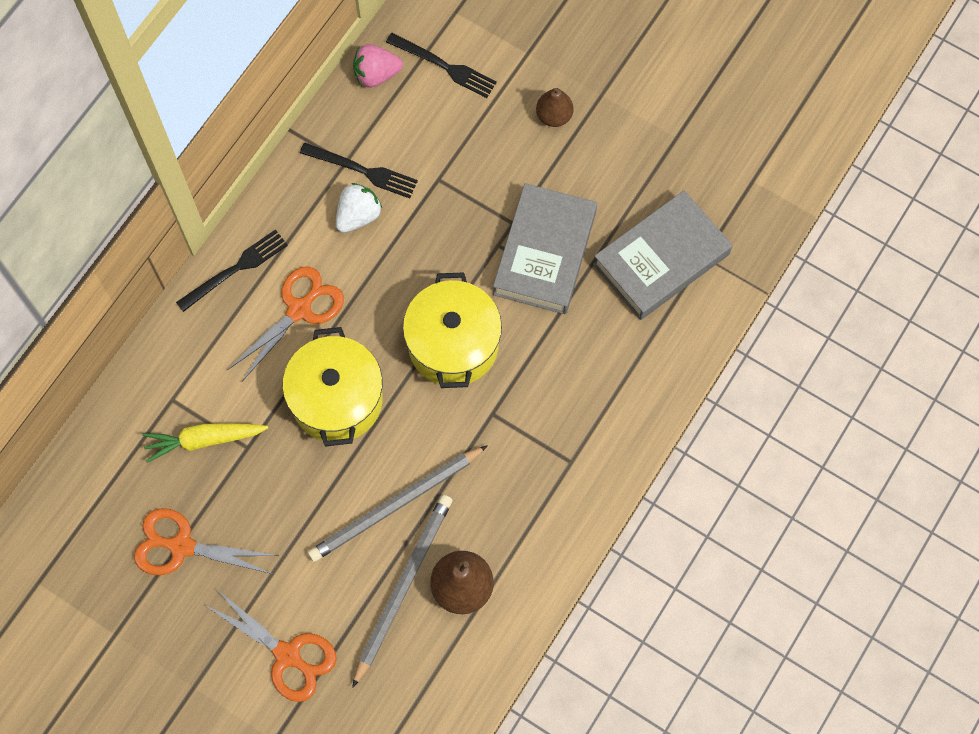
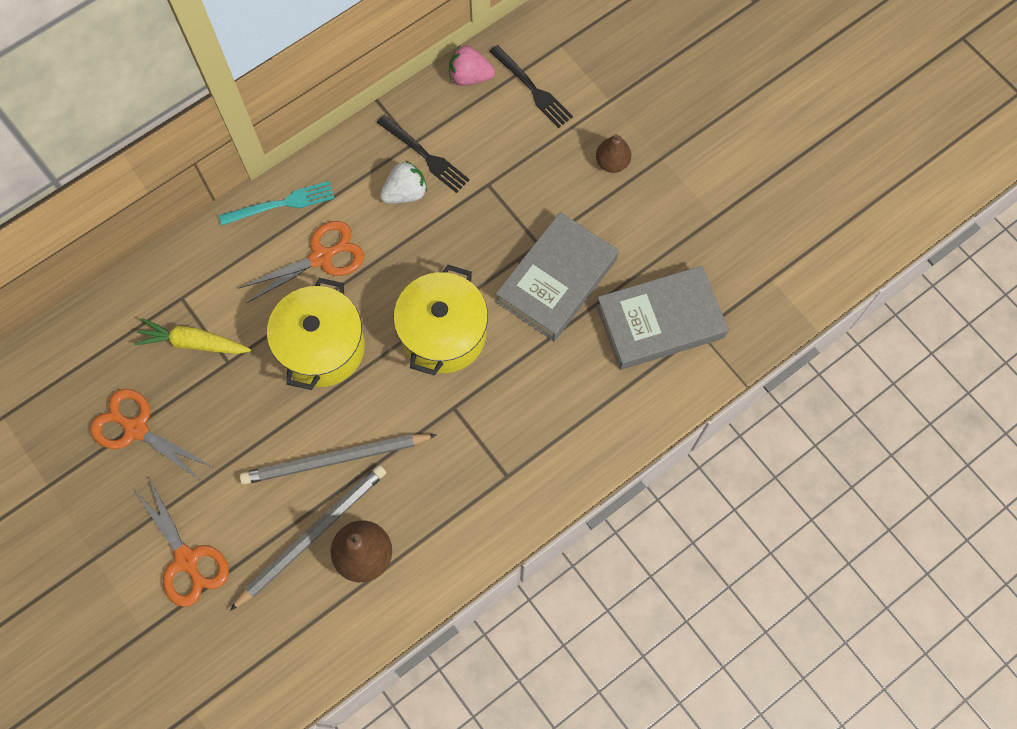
camera: 20 degrees right, 0 degrees up
black fork [176,229,288,312] -> turquoise fork [219,181,335,225]

